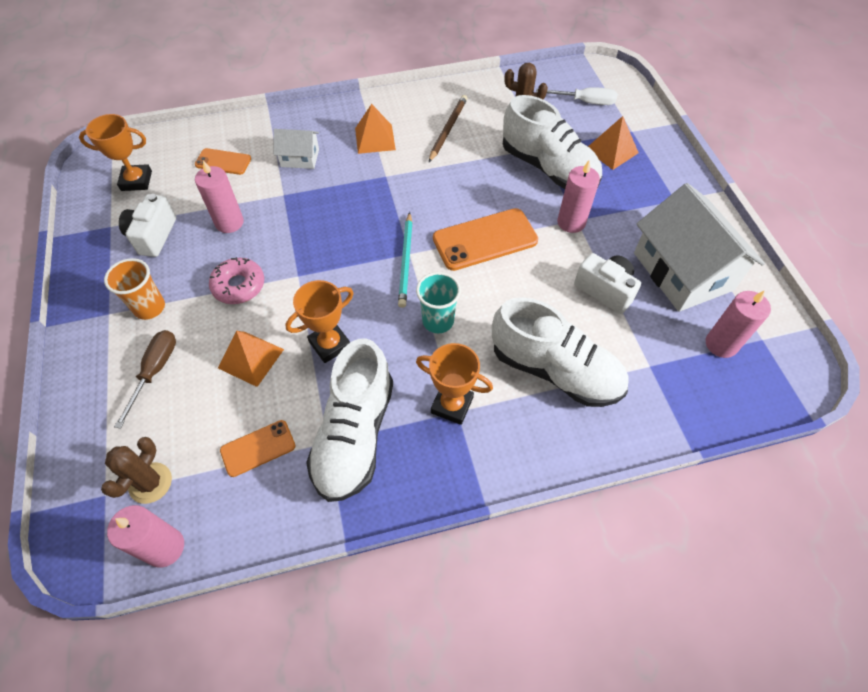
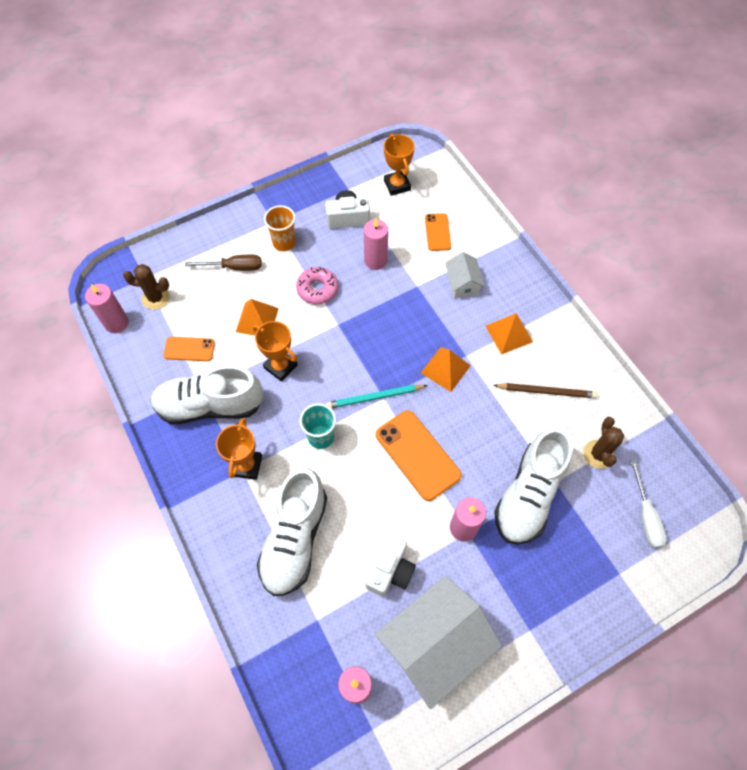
camera: 75 degrees right, 5 degrees up
orange phone [220,420,295,477] -> orange phone turned 45 degrees counterclockwise [163,337,215,361]
orange pyramid [588,116,639,170] -> orange pyramid moved to [421,347,471,392]

